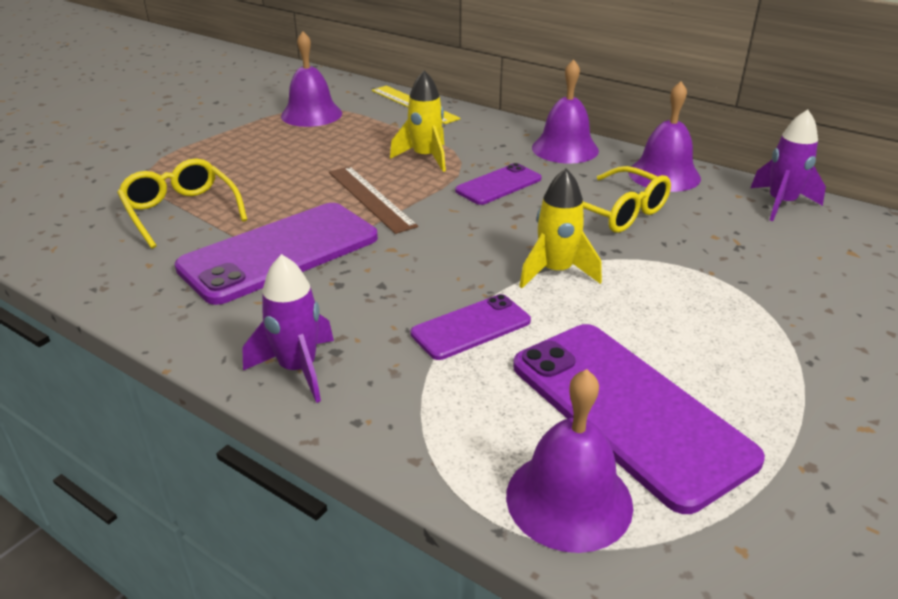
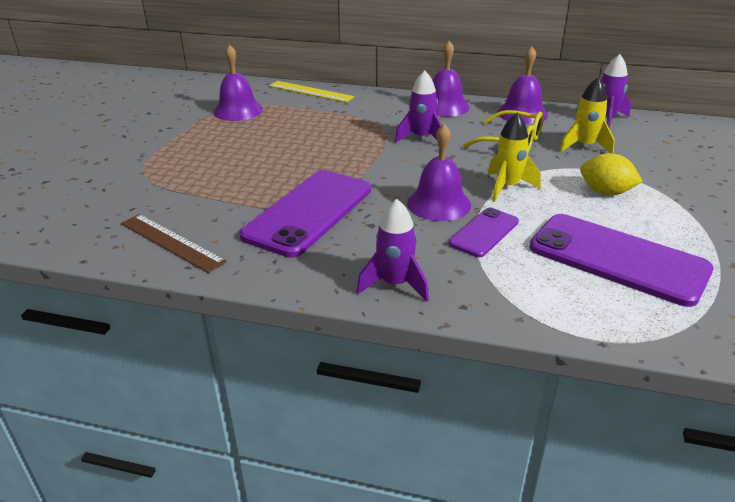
camera: 20 degrees left, 0 degrees up
yellow glasses [117,158,247,249] -> none
brown ruler [329,166,418,234] -> brown ruler moved to [121,214,227,273]
yellow rocket [390,71,446,172] -> yellow rocket moved to [559,77,615,153]
purple phone [455,163,542,205] -> purple rocket [395,70,442,143]
purple bell [506,369,633,553] -> purple bell moved to [407,124,471,221]
none -> yellow lemon [580,153,643,195]

